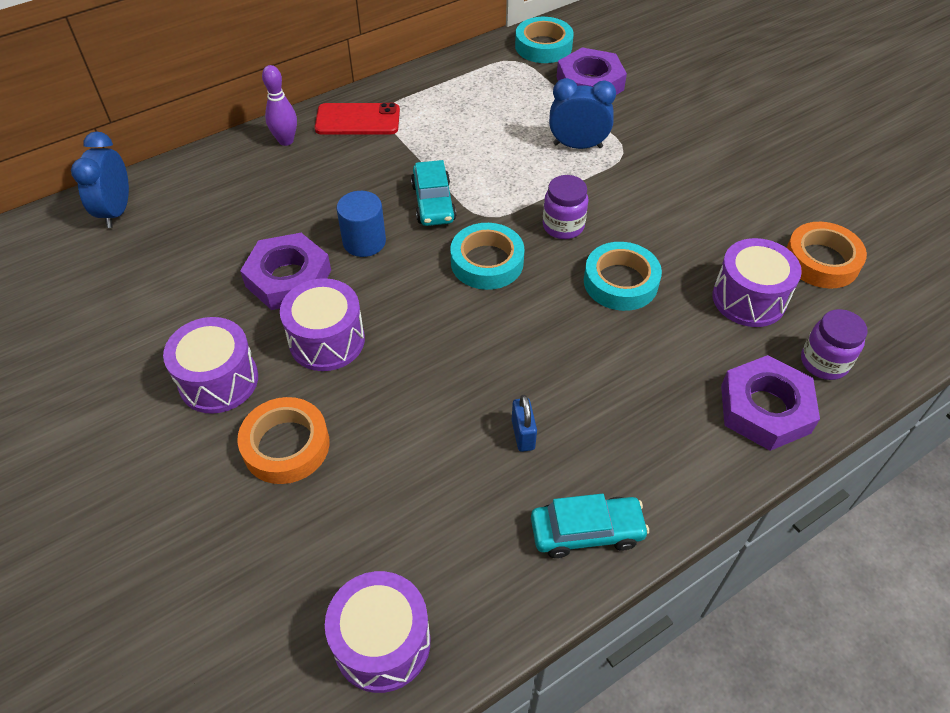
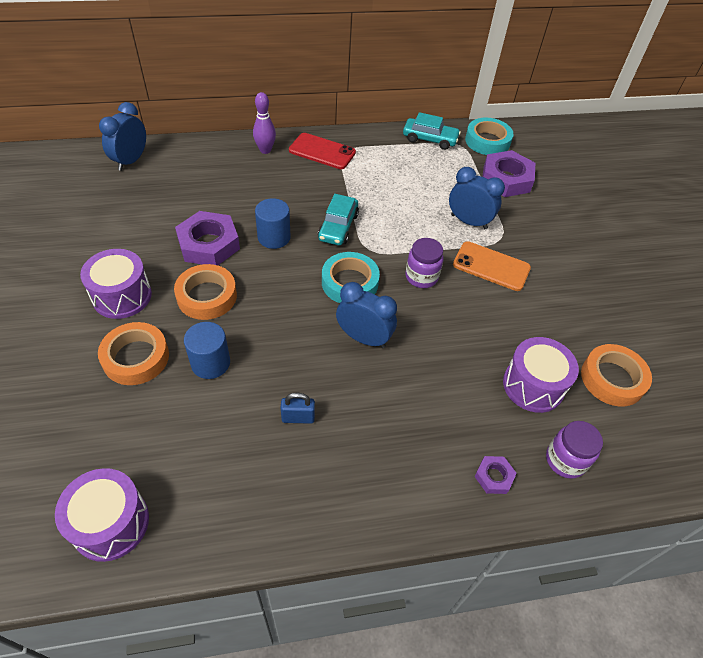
camera: 20 degrees right, 0 degrees up
purple drum [280,278,365,371] -> orange tape [174,264,237,320]
blue padlock [512,395,537,452] -> blue padlock turned 75 degrees clockwise [281,392,315,424]
turquoise car [531,493,649,558] -> turquoise car moved to [403,112,461,150]
turquoise tape [584,242,662,311] -> none
purple nut [721,355,820,451] -> purple nut [474,456,517,494], size x0.49
none -> blue cylinder [184,322,230,379]
none -> blue clock [336,282,397,348]
none -> orange phone [453,241,531,291]

